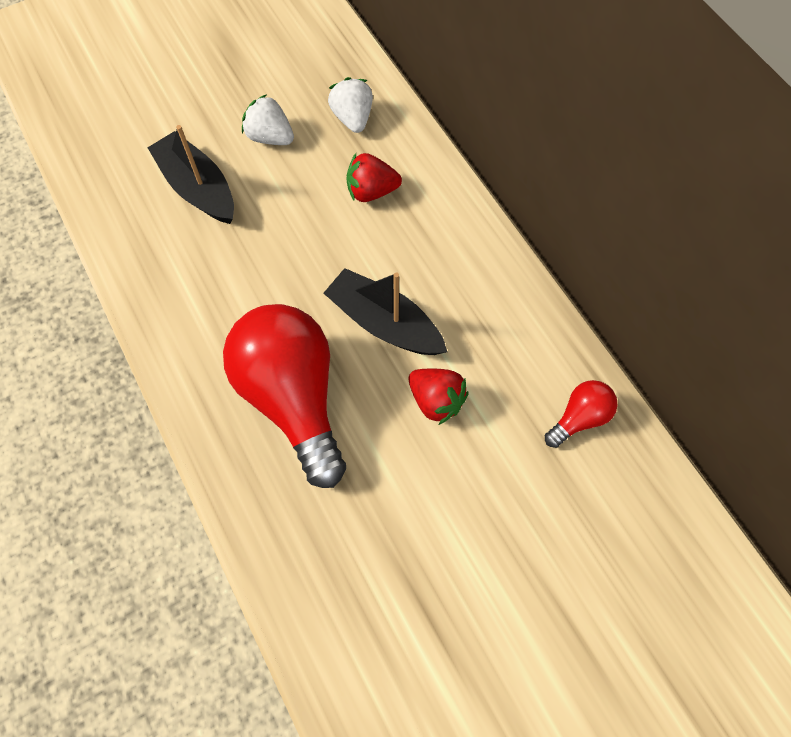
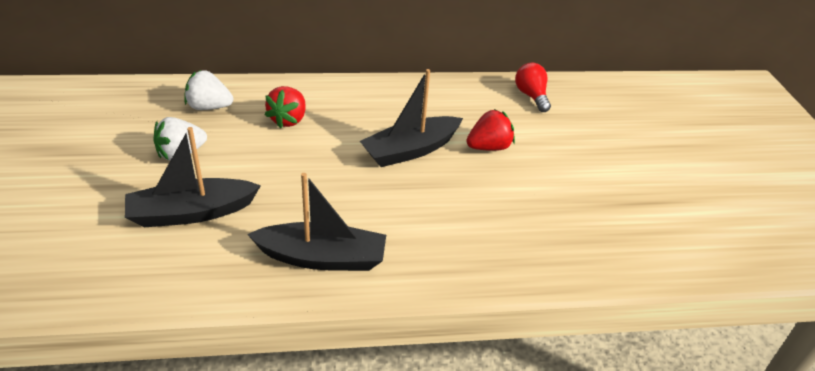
camera: 70 degrees left, 25 degrees down
red light bulb [223,304,346,488] -> none
none -> black boat [247,173,386,271]

